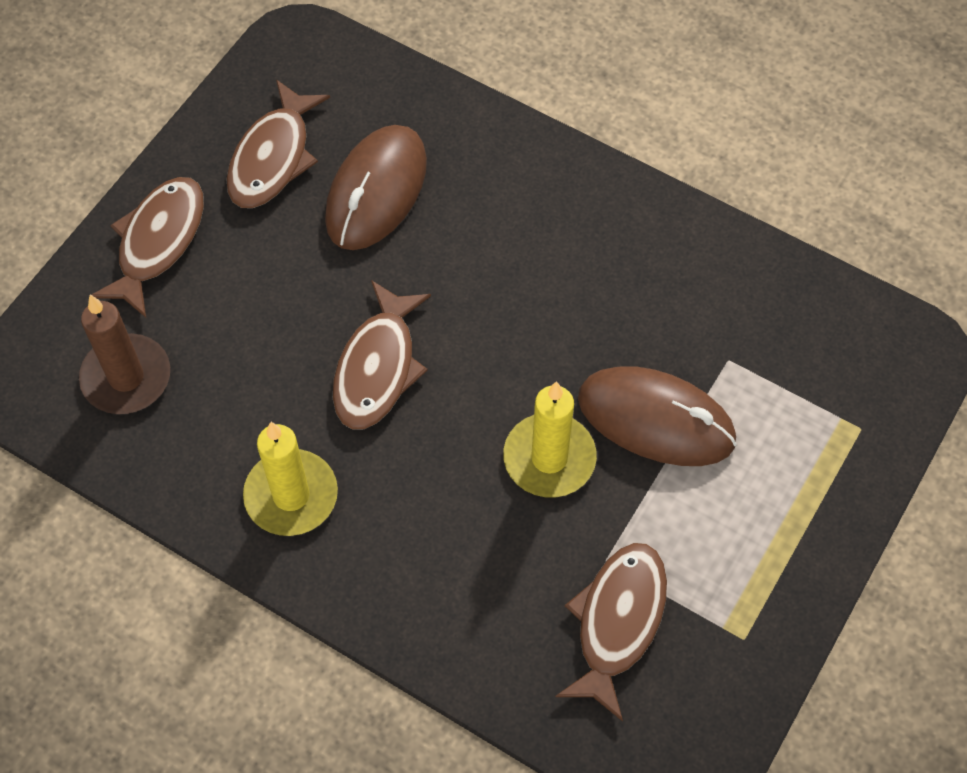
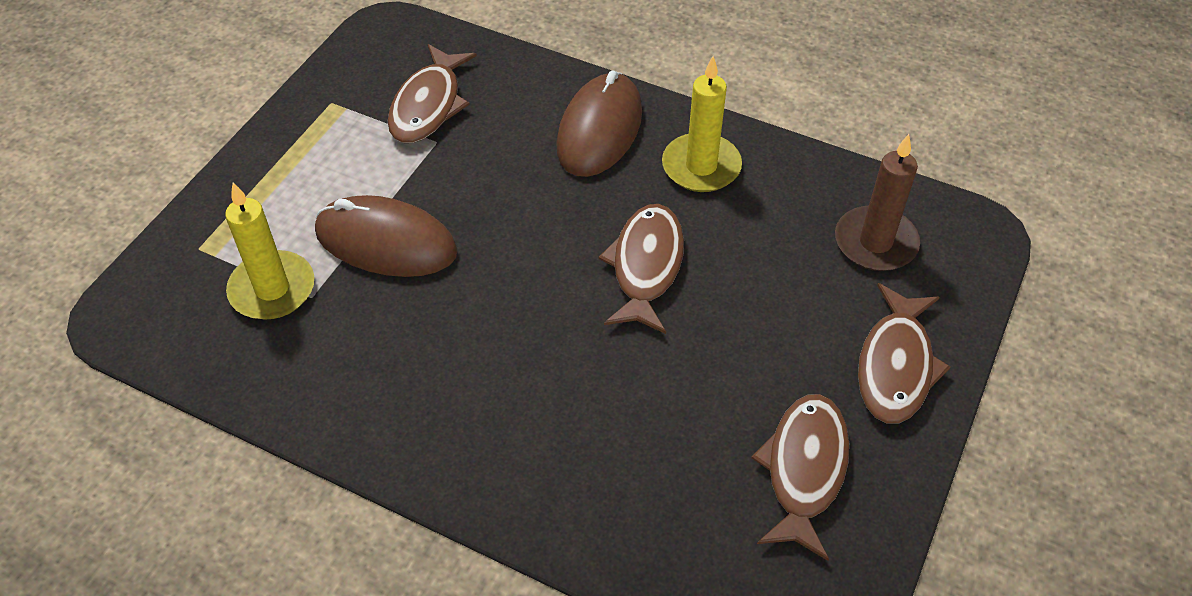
camera: 175 degrees right, 10 degrees down
brown mouse [325,125,427,250] -> brown mouse moved to [556,70,642,177]
yellow candle [503,381,597,497] -> yellow candle moved to [225,183,314,320]

